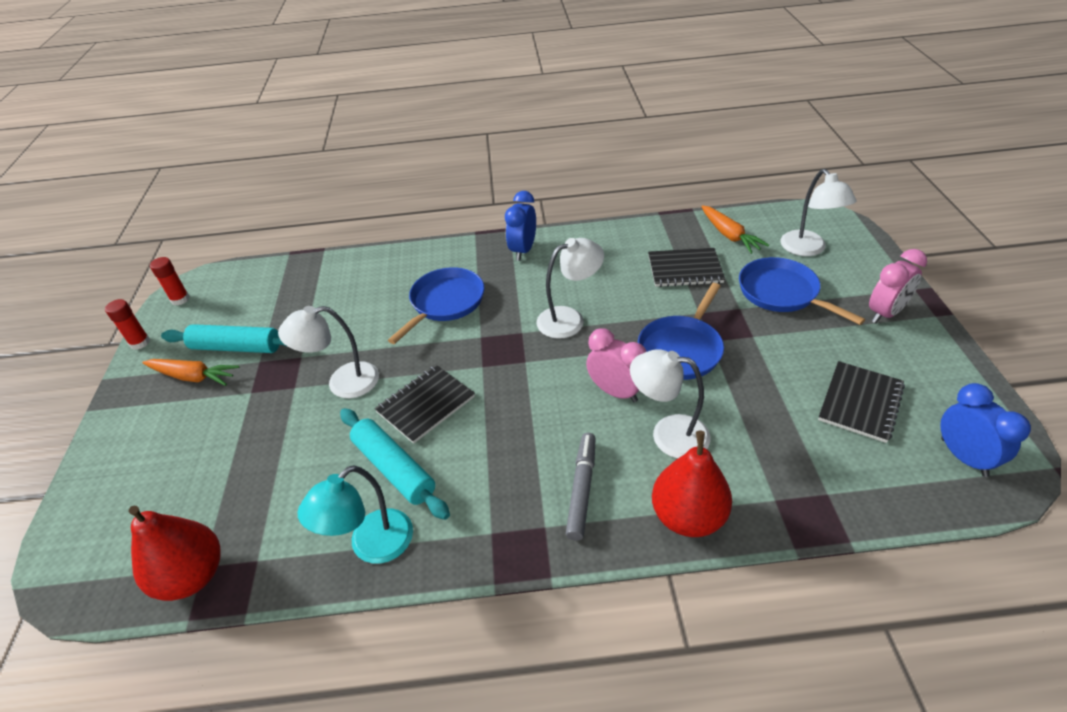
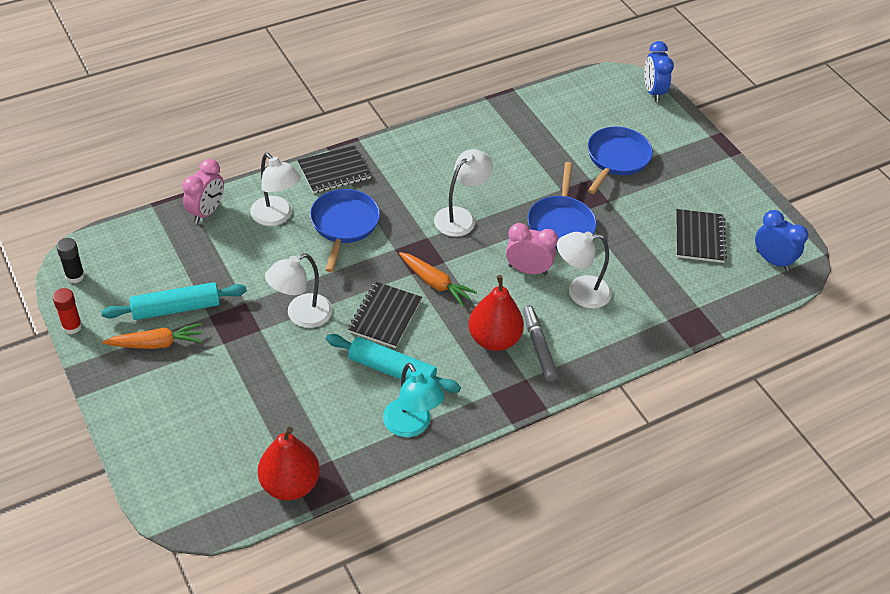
camera: 30 degrees left, 5 degrees up
red glue stick [150,257,190,305] -> black glue stick [56,238,85,283]
turquoise lamp [297,465,413,564] -> turquoise lamp turned 45 degrees counterclockwise [383,363,444,437]
blue clock [505,191,536,261] -> blue clock moved to [644,41,674,102]
black notebook [648,248,725,287] -> black notebook moved to [297,145,371,193]
red pear [652,431,732,537] -> red pear moved to [468,275,524,351]
orange carrot [701,205,769,254] -> orange carrot moved to [399,252,477,306]
blue pan [739,257,865,325] -> blue pan turned 90 degrees clockwise [588,126,653,194]
white lamp [780,169,856,256] -> white lamp moved to [250,153,301,226]
pink clock [869,249,927,323] -> pink clock moved to [182,159,224,224]

